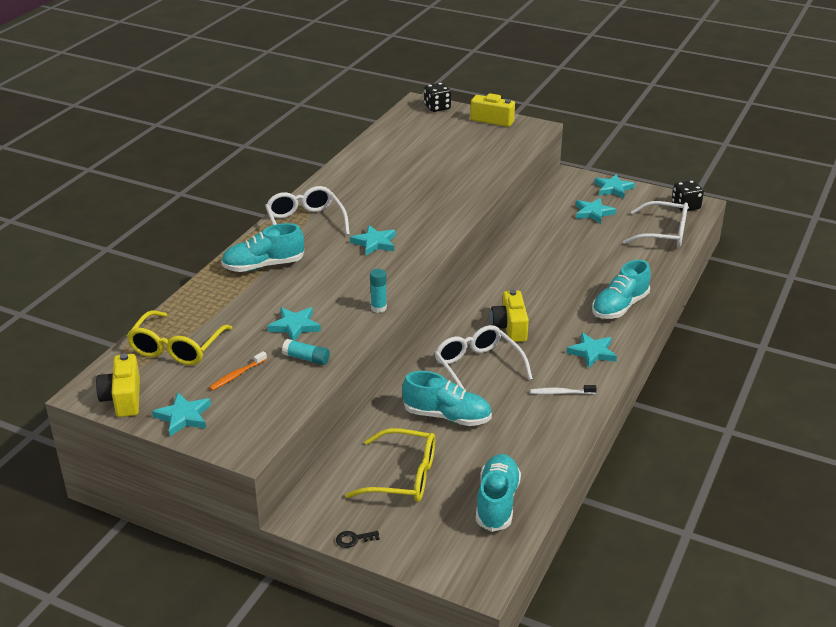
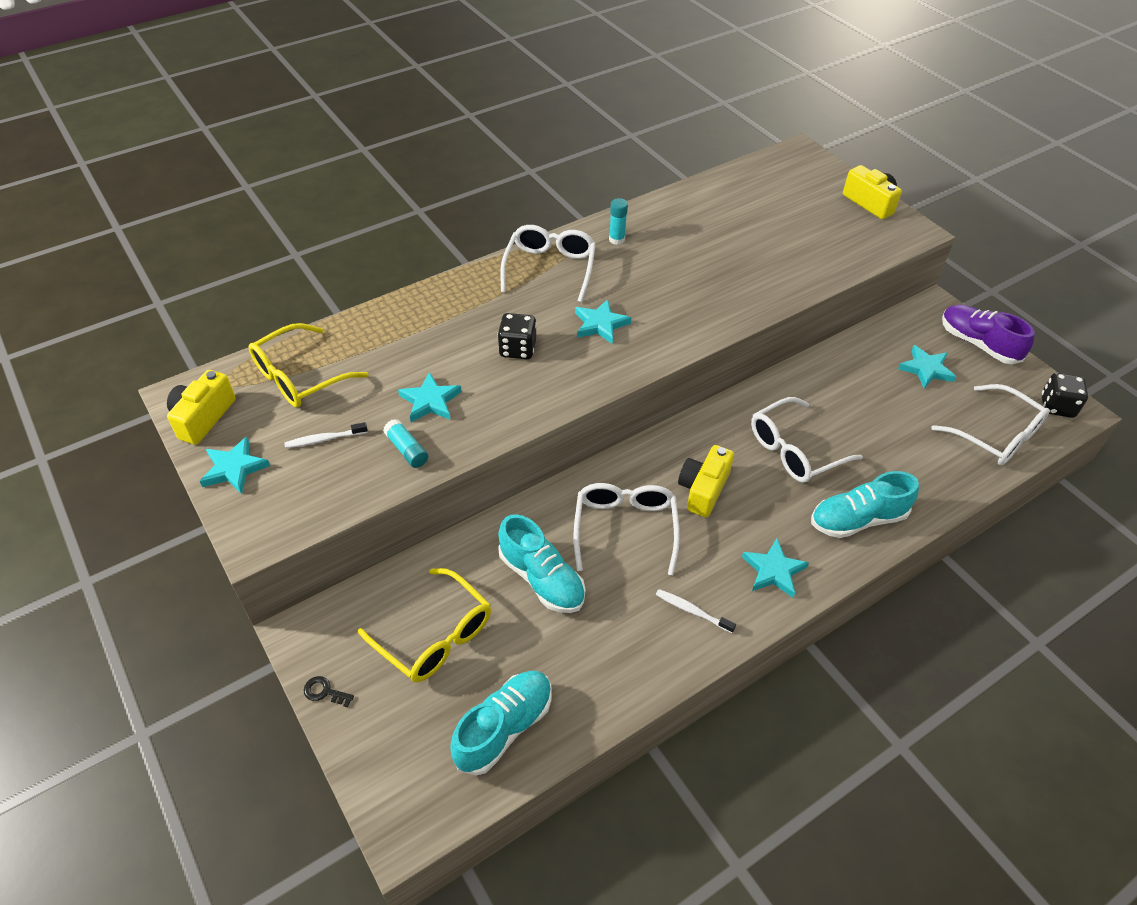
camera: 30 degrees right, 15 degrees up
orange toothbrush [209,351,267,391] -> white toothbrush [284,422,368,448]
turquoise shoe [221,223,304,272] -> none
turquoise glue stick [370,269,387,313] -> turquoise glue stick moved to [609,198,628,245]
black dice [424,83,451,112] -> black dice moved to [498,313,536,359]
turquoise star [594,174,635,198] -> purple shoe [942,305,1035,364]
none -> white glasses [751,397,863,483]

